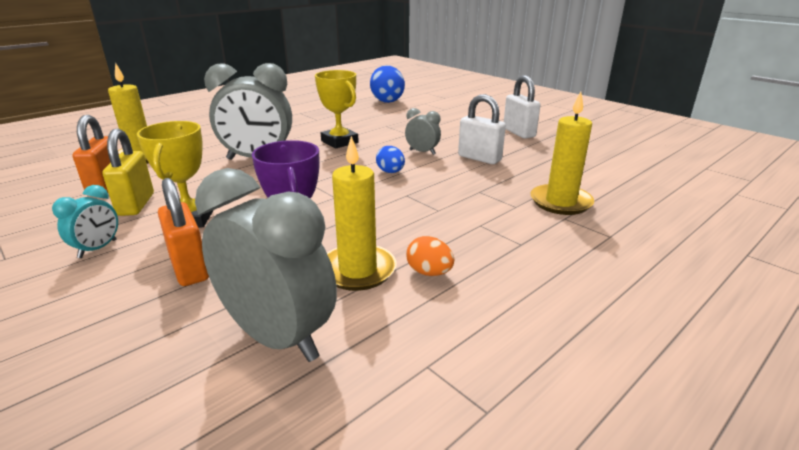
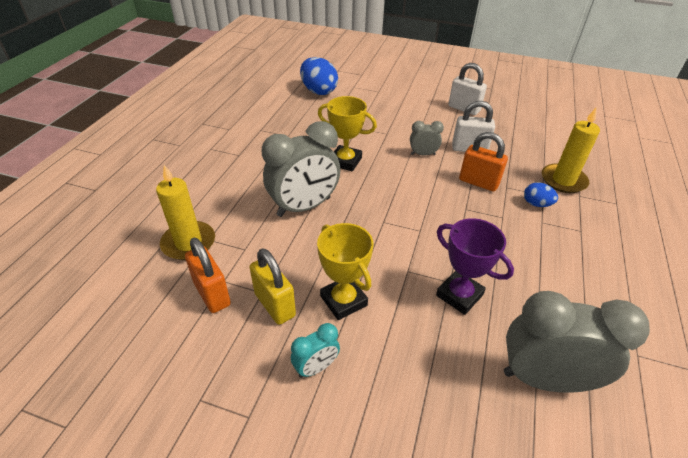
camera: 30 degrees left, 15 degrees up
turquoise clock [52,185,118,258] -> turquoise clock turned 60 degrees clockwise [291,323,340,378]
orange padlock [158,178,209,286] -> orange padlock moved to [459,132,508,191]
yellow candle [327,136,396,291] -> none
blue egg [376,146,405,173] -> blue egg moved to [524,182,558,207]
orange egg [406,236,454,276] -> none

